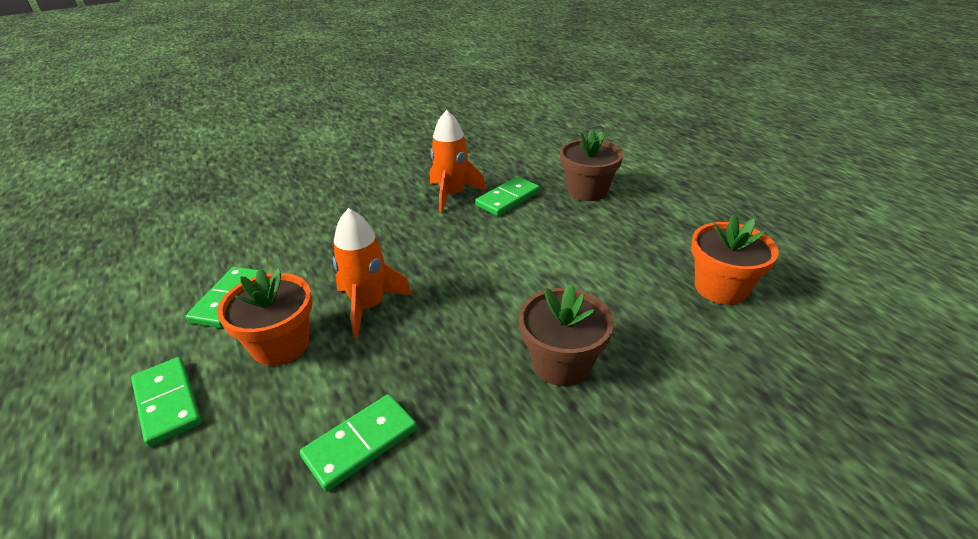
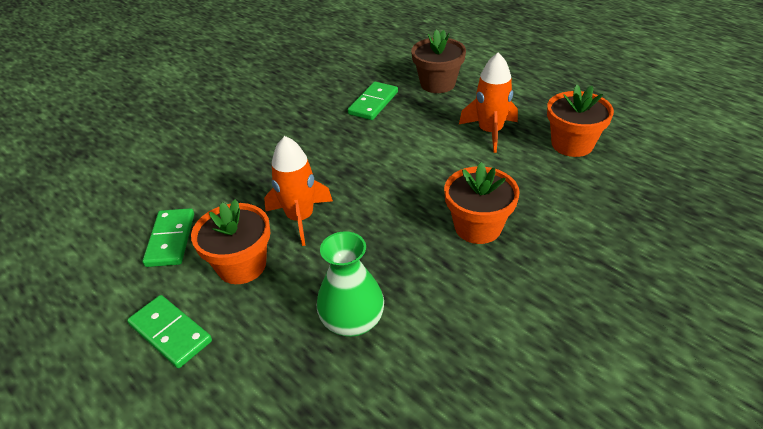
camera: 15 degrees left, 5 degrees up
green domino [300,394,417,492] -> green vase [317,231,384,337]
orange rocket [430,110,486,213] -> orange rocket moved to [459,53,518,153]
brown flower pot [519,284,614,386] -> orange flower pot [444,162,520,244]

